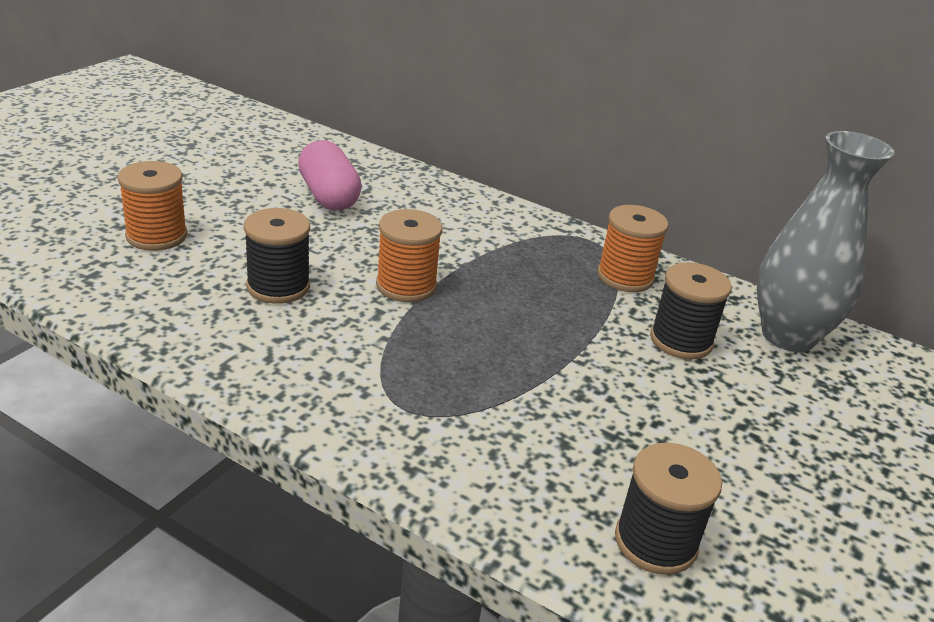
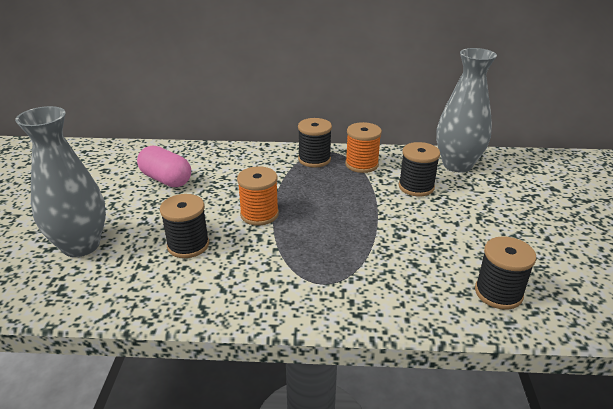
camera: 25 degrees left, 0 degrees up
orange spool [118,161,188,251] -> grey vase [15,106,106,257]
none -> black spool [298,118,332,168]

